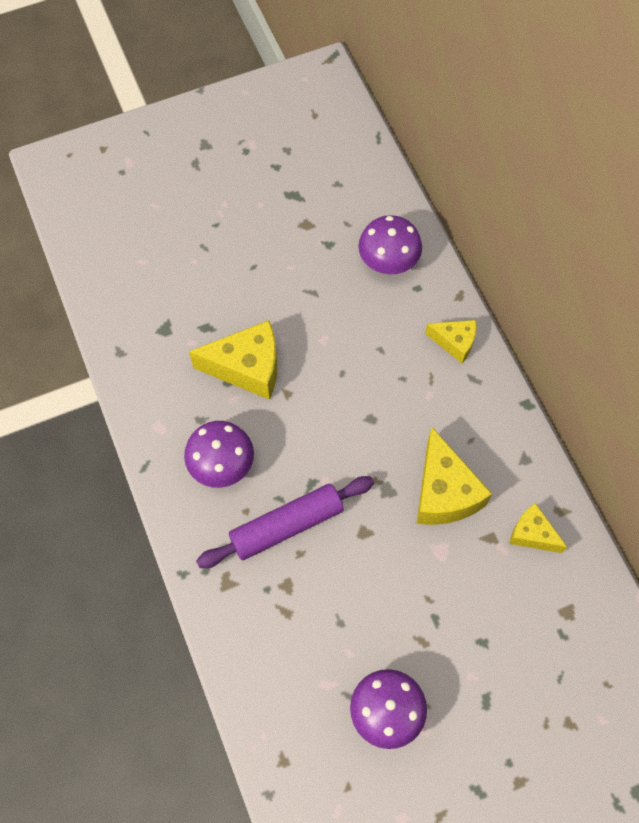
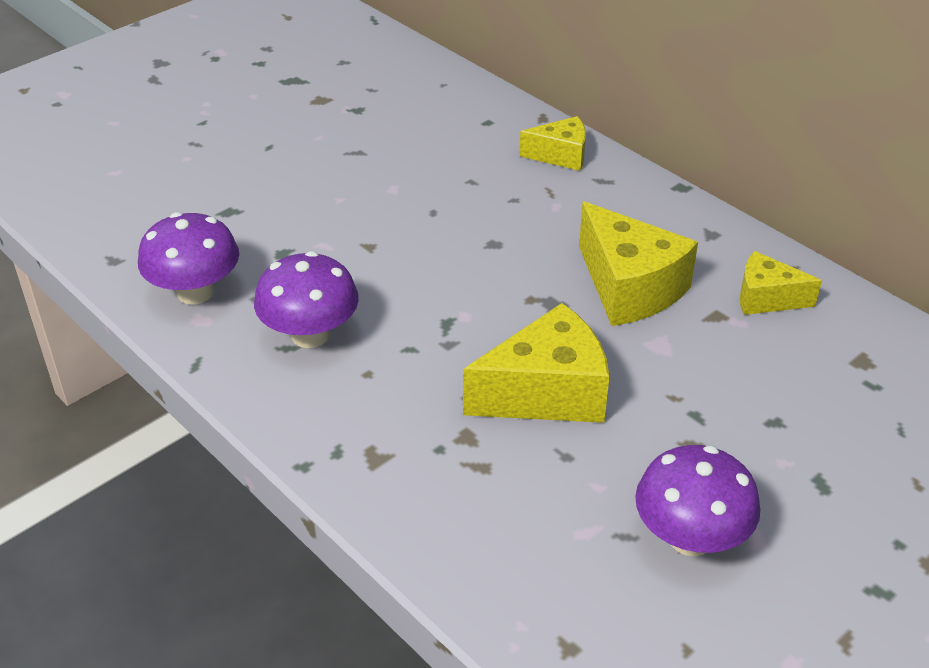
camera: 20 degrees left, 25 degrees down
yellow cheese [189,320,277,400] -> yellow cheese moved to [463,303,610,423]
purple rolling pin [196,476,374,568] -> none
purple mushroom [358,215,422,275] -> purple mushroom moved to [138,212,239,305]

